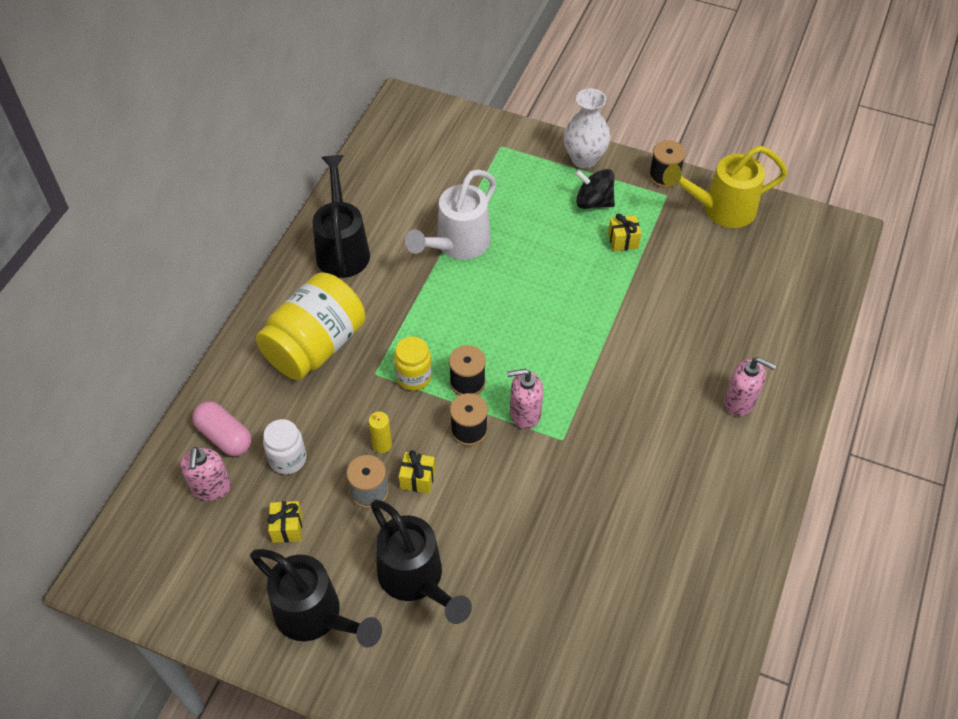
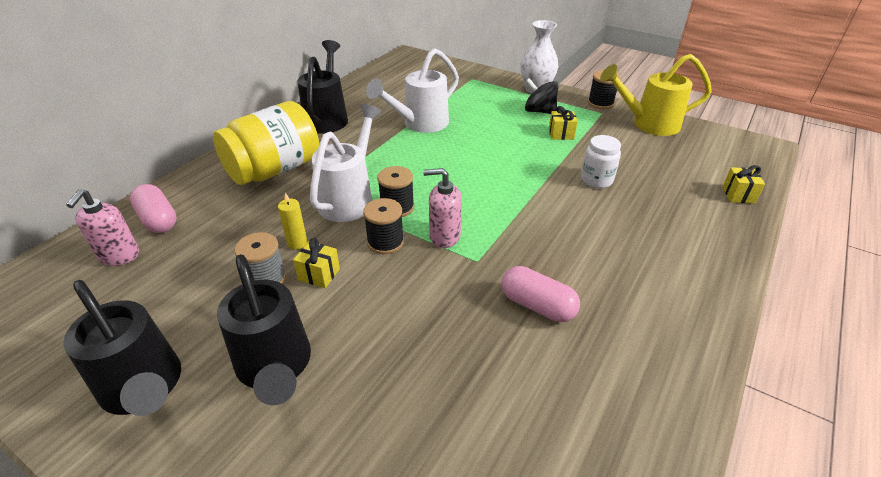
camera: 10 degrees right, 15 degrees down
white jar [263,419,306,474] -> white jar moved to [581,135,621,188]
yellow gift [268,501,302,543] -> yellow gift moved to [723,165,765,204]
yellow jar [394,336,432,391] -> white watering can [310,104,382,222]
pink soap dispenser [724,357,776,416] -> none
none -> pink capsule [502,266,580,322]

